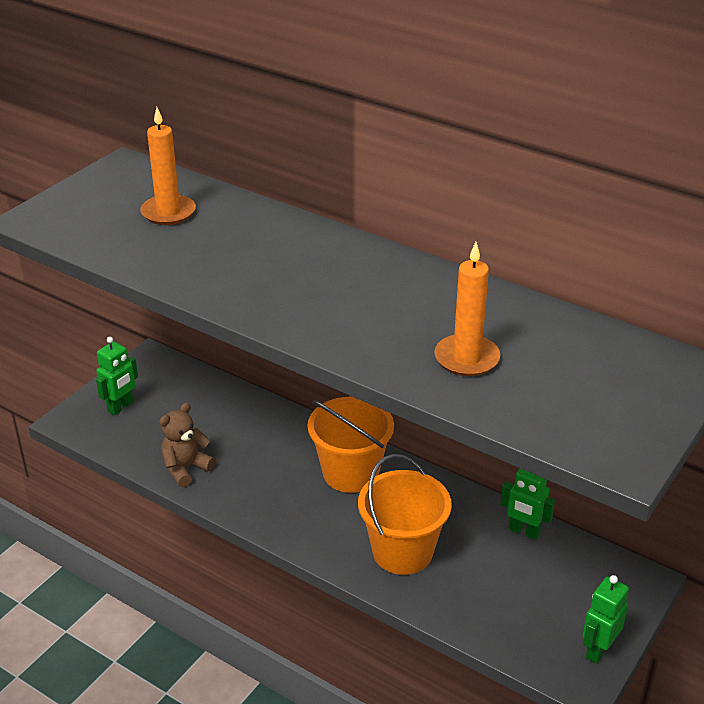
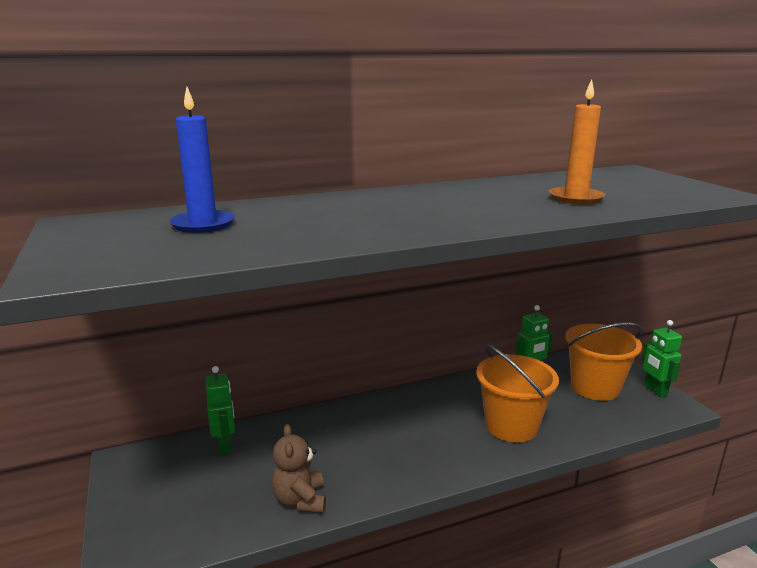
camera: 55 degrees left, 15 degrees down
green robot [96,337,138,415] -> green robot moved to [205,366,235,454]
orange candle [140,107,196,225] -> blue candle [169,87,235,233]
orange bucket [308,397,394,493] -> orange bucket moved to [565,322,642,401]

